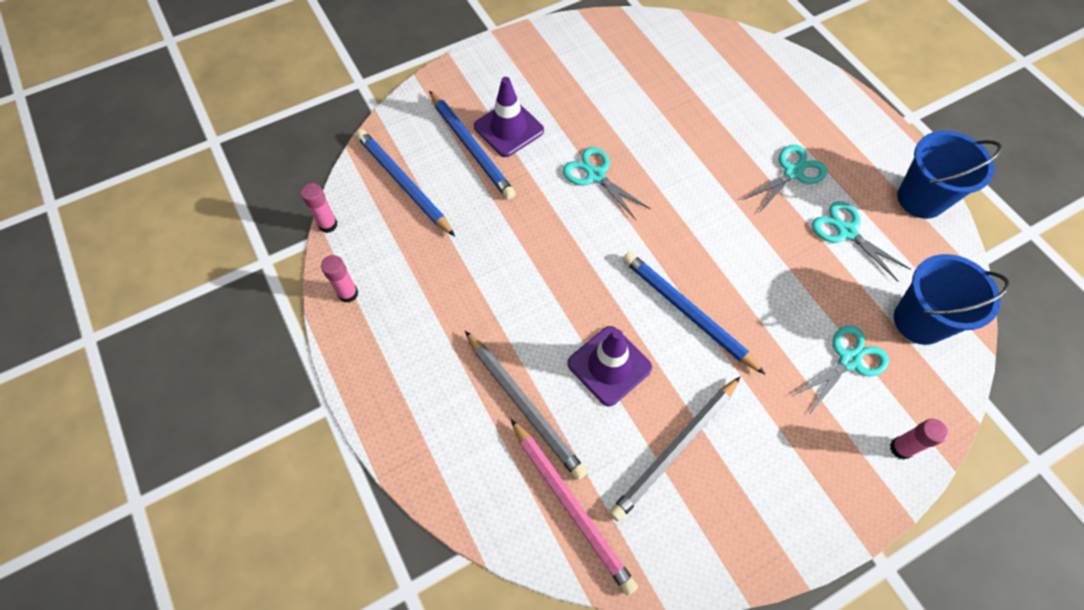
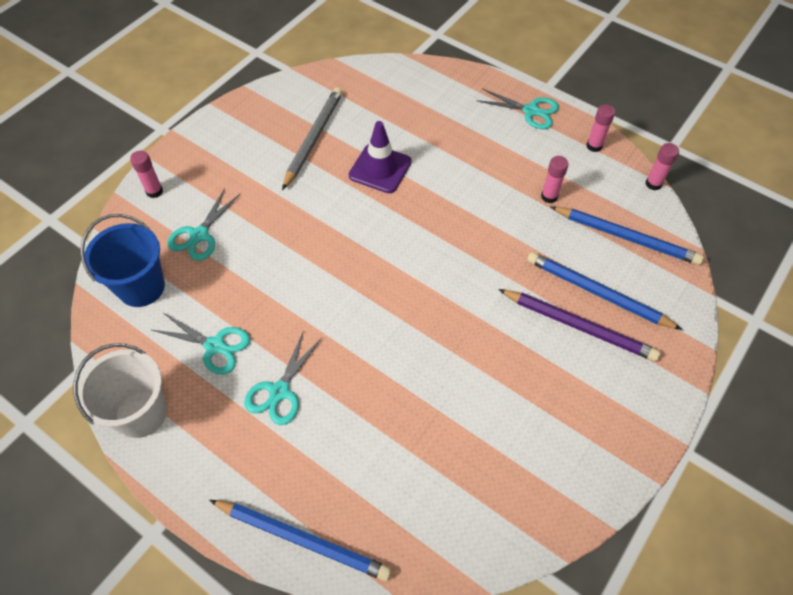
camera: 155 degrees right, 5 degrees down
grey pencil [465,331,587,480] -> none
purple traffic cone [474,77,544,157] -> purple pencil [498,289,660,361]
pink pencil [511,419,638,596] -> none
turquoise scissors [563,147,650,220] -> turquoise scissors moved to [476,89,559,129]
blue pencil [623,252,765,374] -> blue pencil moved to [210,500,392,581]
blue bucket [897,131,1002,219] -> white bucket [73,343,167,438]
none -> pink glue stick [541,156,569,203]

